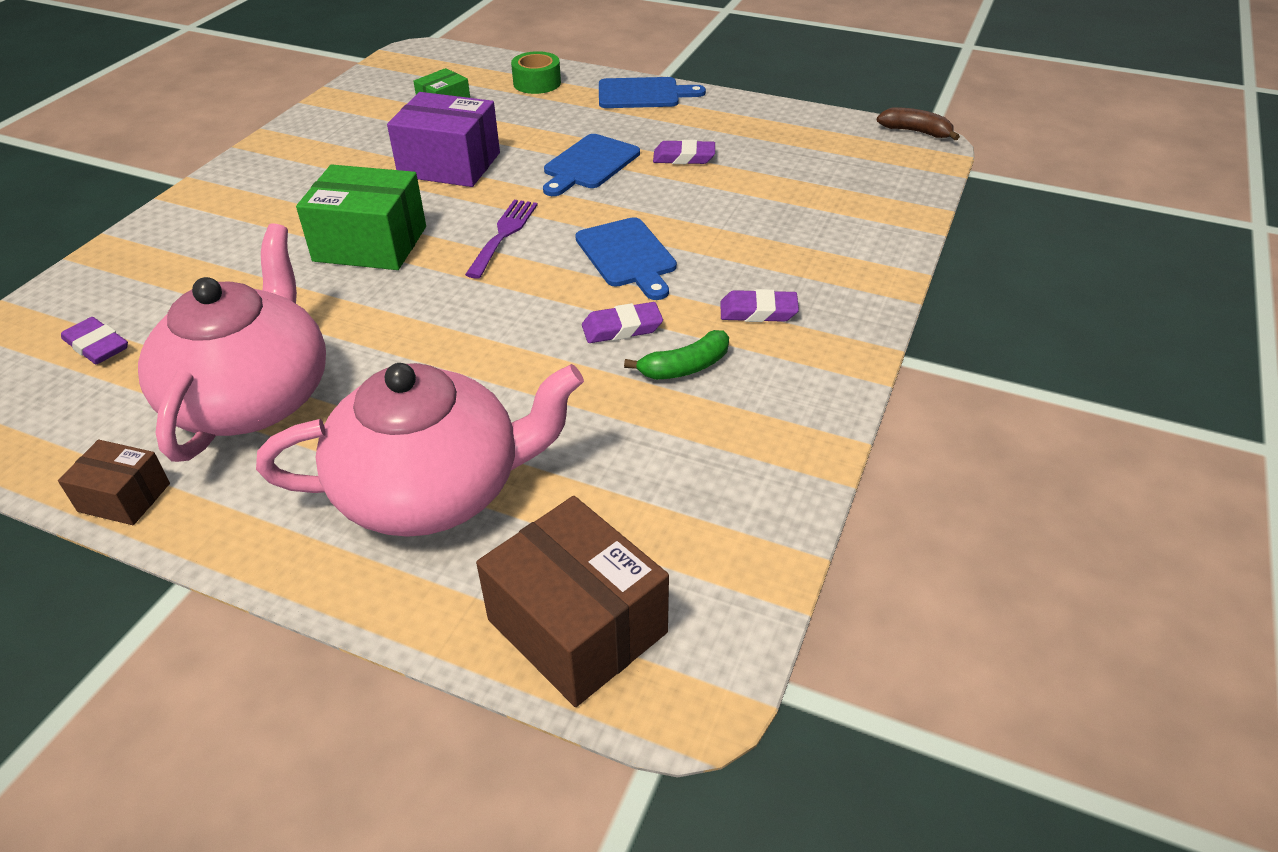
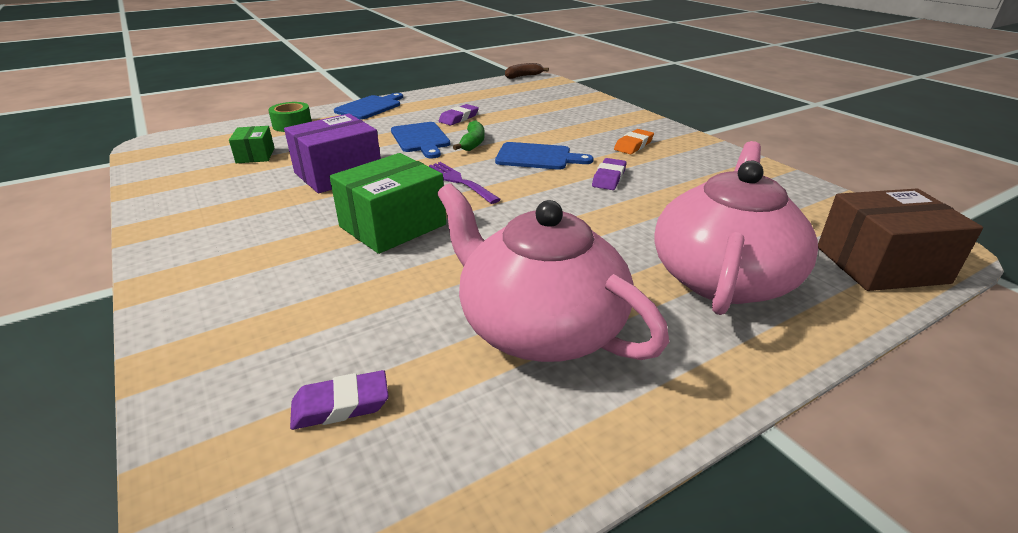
camera: 55 degrees left, 10 degrees down
brown box [58,440,170,525] -> none
green banana [624,330,729,380] -> green banana moved to [453,120,485,151]
purple eraser [721,289,799,322] -> orange eraser [614,129,654,154]

